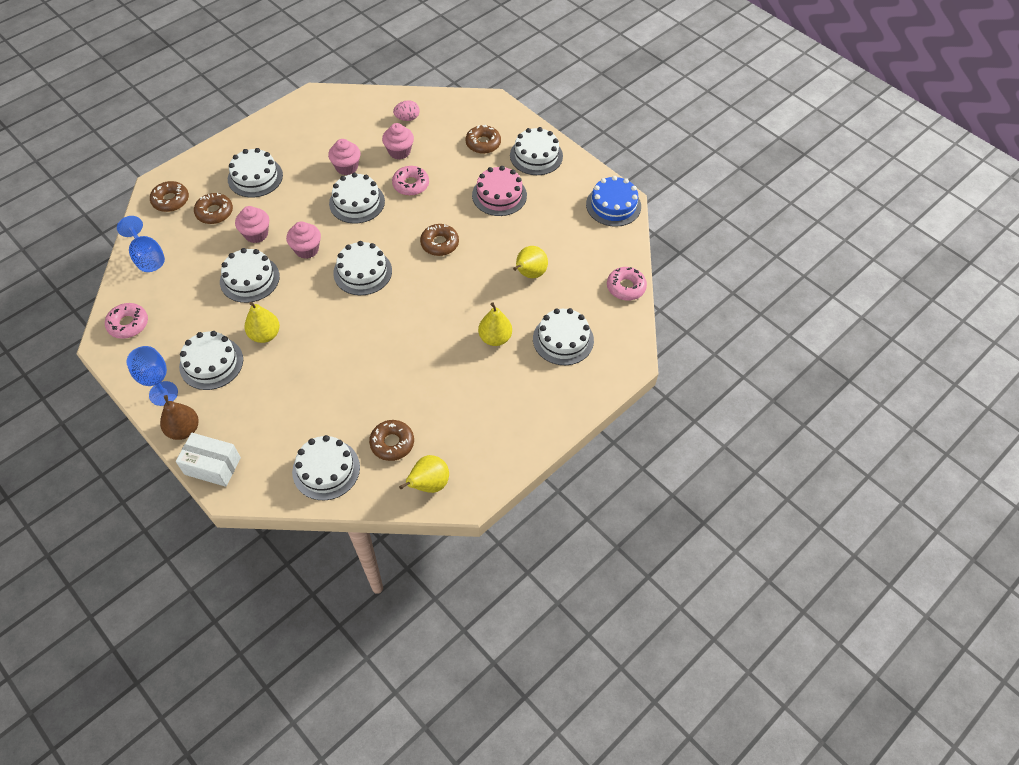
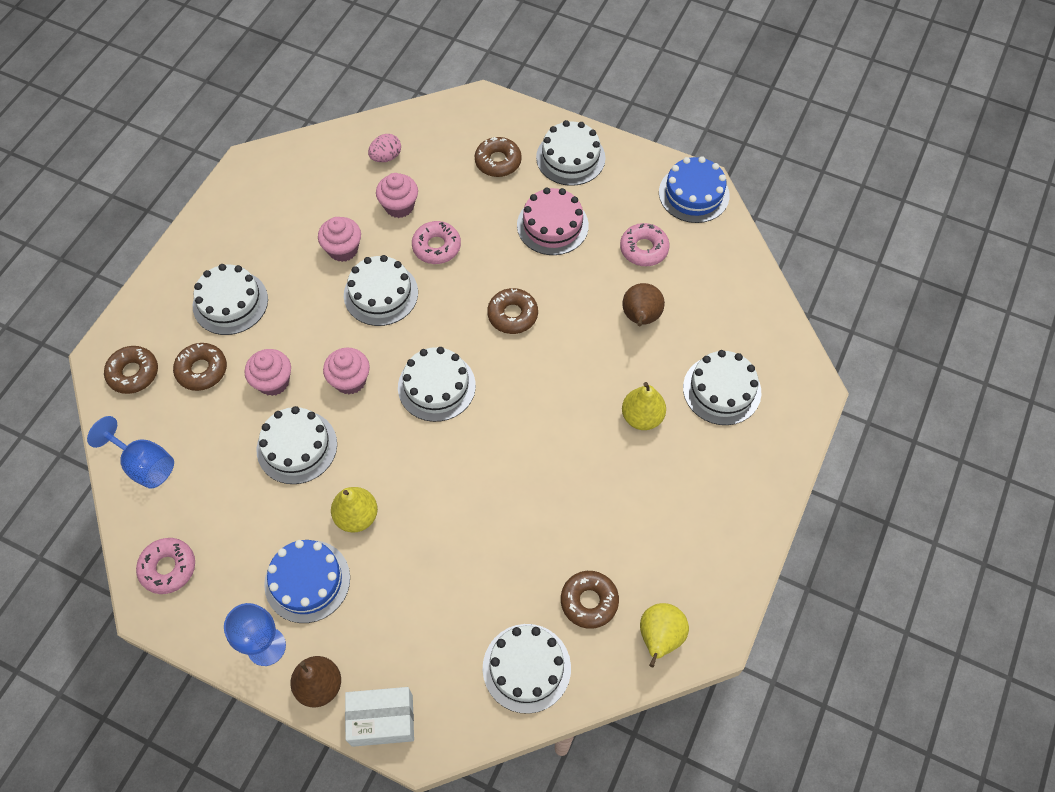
camera: 20 degrees left, 5 degrees up
white cake [179,331,243,390] -> blue cake [264,540,350,623]
yellow pear [513,246,548,278] -> brown pear [622,283,665,326]
pink donut [607,267,647,300] -> pink donut moved to [620,223,669,266]

